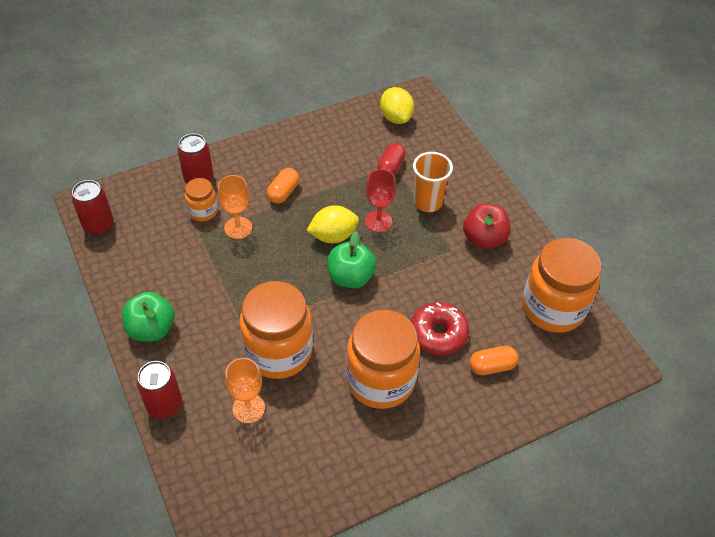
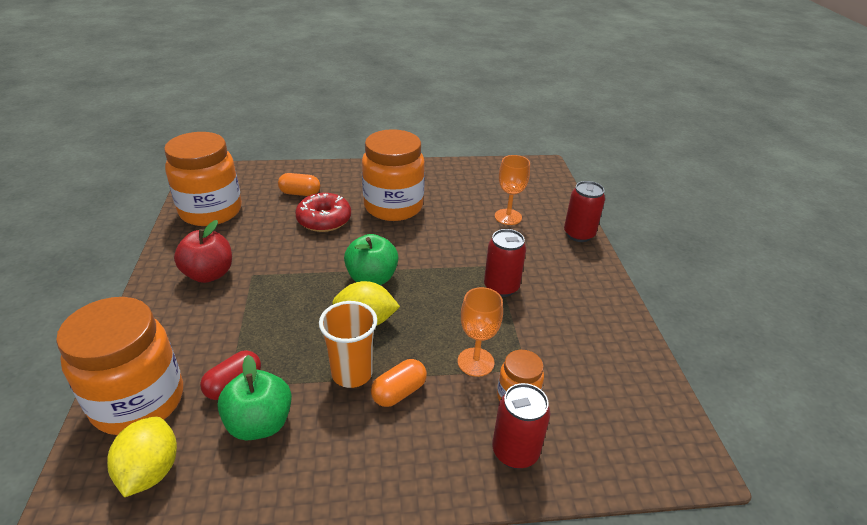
camera: 160 degrees left, 15 degrees down
red can [72,180,114,236] -> red can moved to [484,229,526,297]
green apple [122,292,175,342] -> green apple moved to [217,355,292,440]
orange jar [240,281,313,379] -> orange jar moved to [56,297,183,435]
red goblet [365,169,396,233] -> none
orange cup [413,152,453,212] -> orange cup moved to [319,301,377,388]

